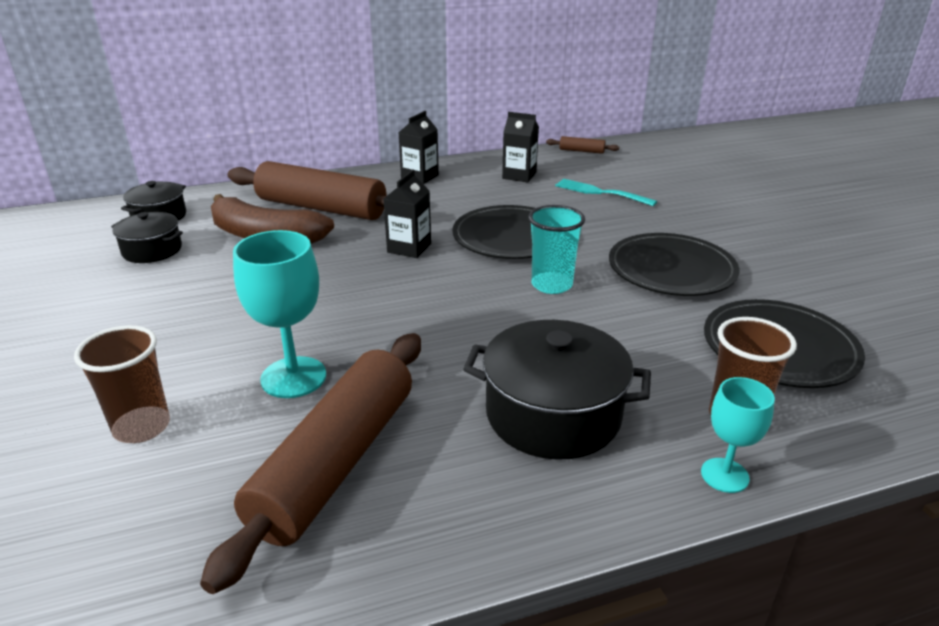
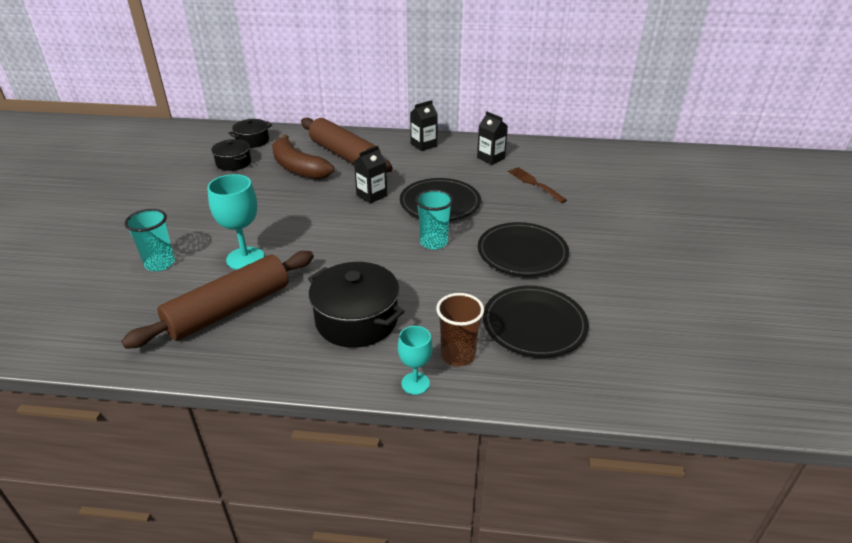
camera: 25 degrees right, 5 degrees up
brown cup [74,325,170,443] -> turquoise cup [125,209,175,271]
brown rolling pin [546,136,619,154] -> none
turquoise fork [555,179,657,206] -> brown fork [508,167,567,203]

